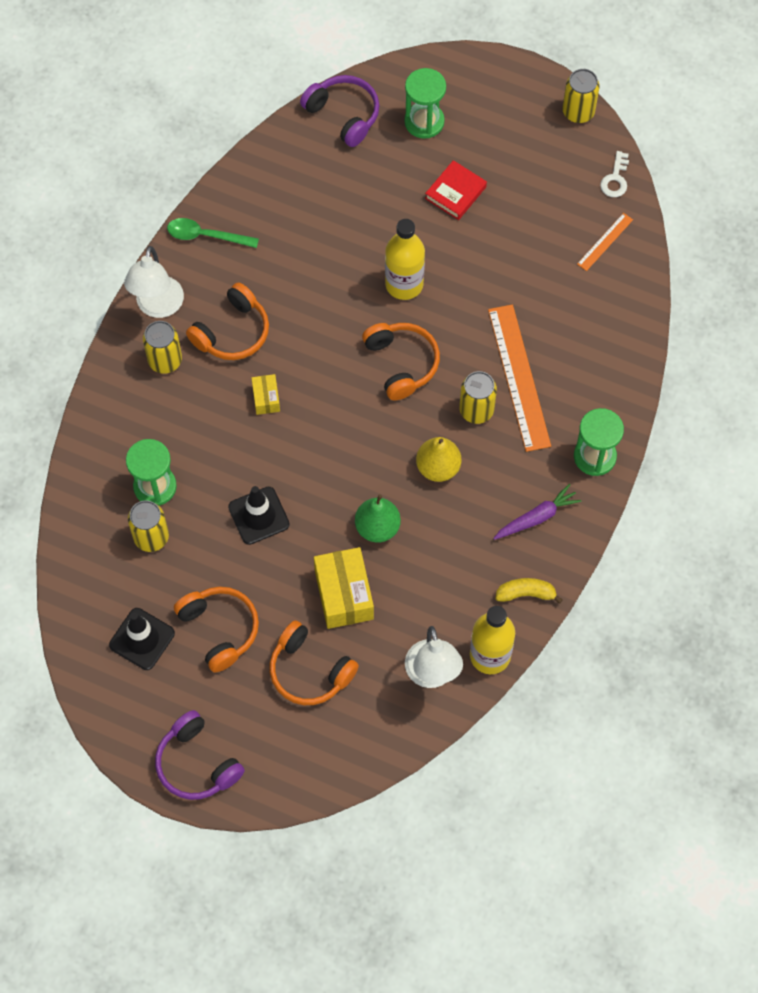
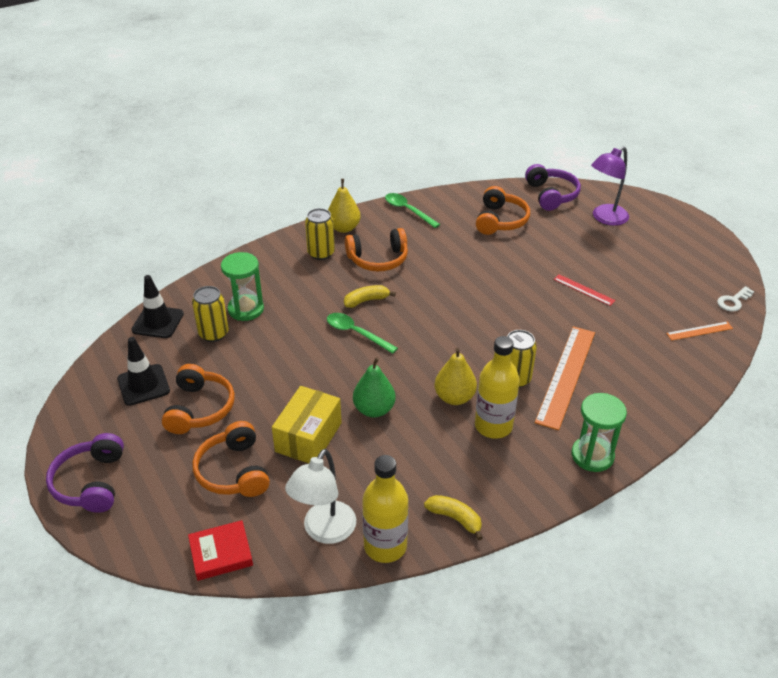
camera: 35 degrees right, 25 degrees down
white lamp [124,246,184,318] -> yellow pear [328,179,361,233]
black traffic cone [228,486,290,545] -> black traffic cone moved to [131,275,184,338]
yellow box [251,374,280,415] -> yellow banana [344,285,396,308]
orange headphones [362,323,440,400] -> orange headphones moved to [476,186,530,235]
yellow bottle [385,219,425,300] -> yellow bottle moved to [475,336,520,439]
green hourglass [404,68,446,139] -> purple lamp [591,146,629,226]
red book [425,160,487,220] -> red book moved to [188,520,253,581]
purple carrot [493,484,581,540] -> none
yellow can [562,69,600,123] -> none
none -> green spoon [327,313,398,354]
none -> red ruler [554,274,616,306]

